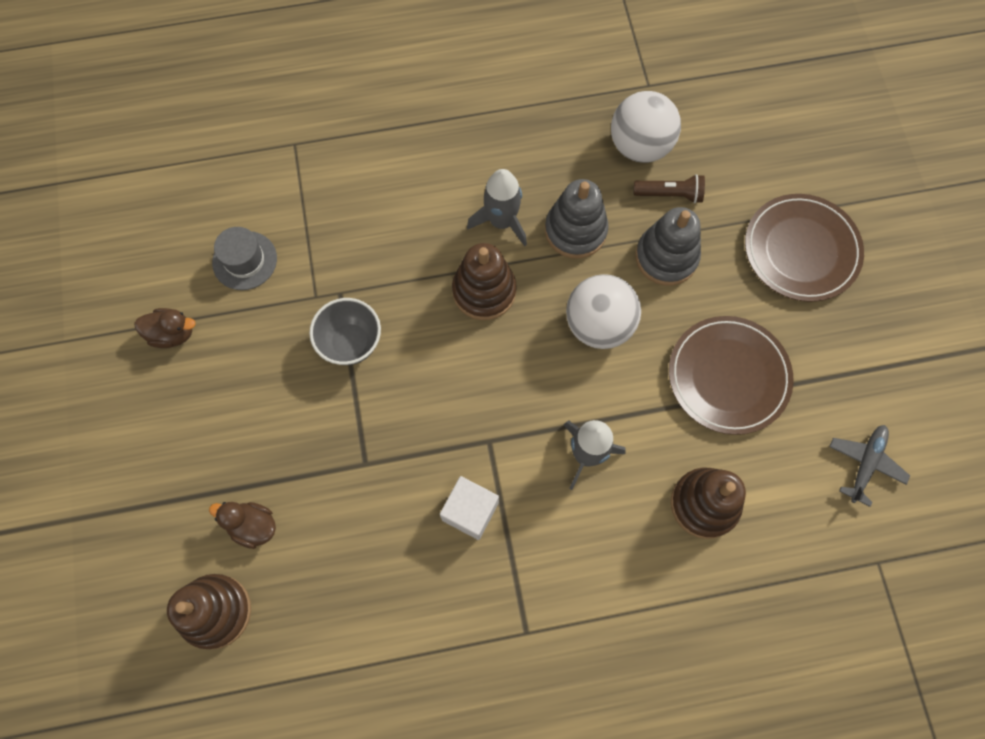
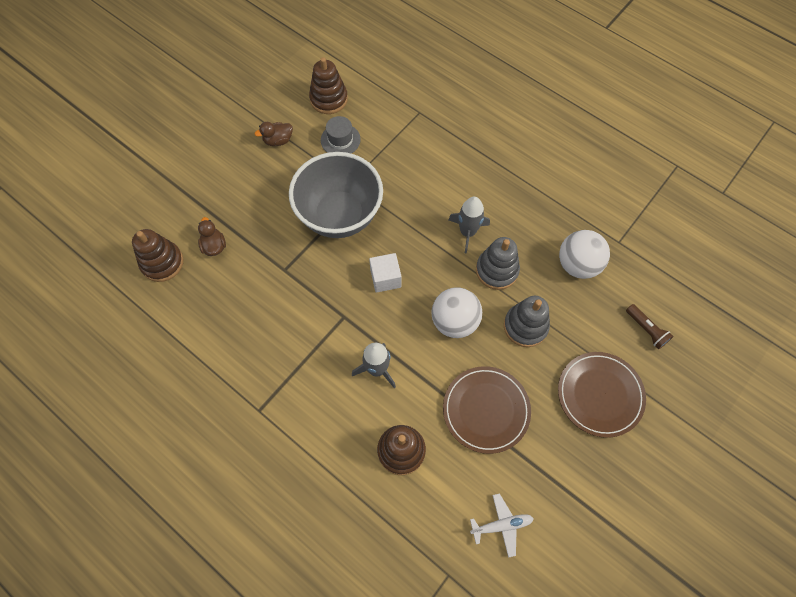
camera: 50 degrees right, 5 degrees down
brown duck [134,308,196,348] -> brown duck turned 105 degrees clockwise [254,122,293,146]
grey bowl [309,298,381,365] -> grey bowl [289,152,383,238], size x2.03
white cube [440,476,499,540] -> white cube moved to [369,253,402,293]
brown stacking toy [452,243,516,320] -> brown stacking toy moved to [309,57,348,114]
brown flashlight [634,174,705,203] -> brown flashlight moved to [626,304,674,349]
grey plane [829,425,910,507] -> white plane [470,493,534,558]

